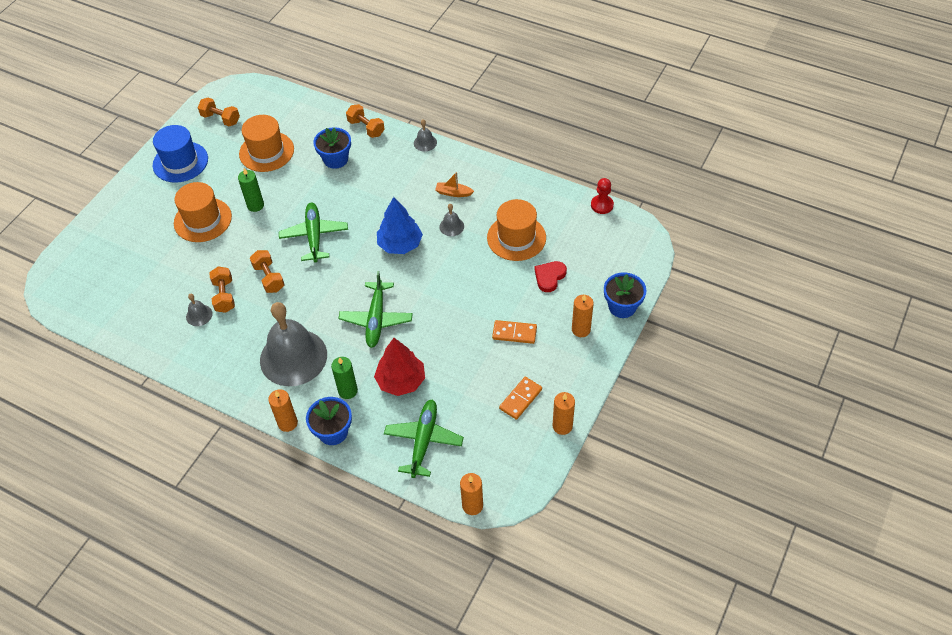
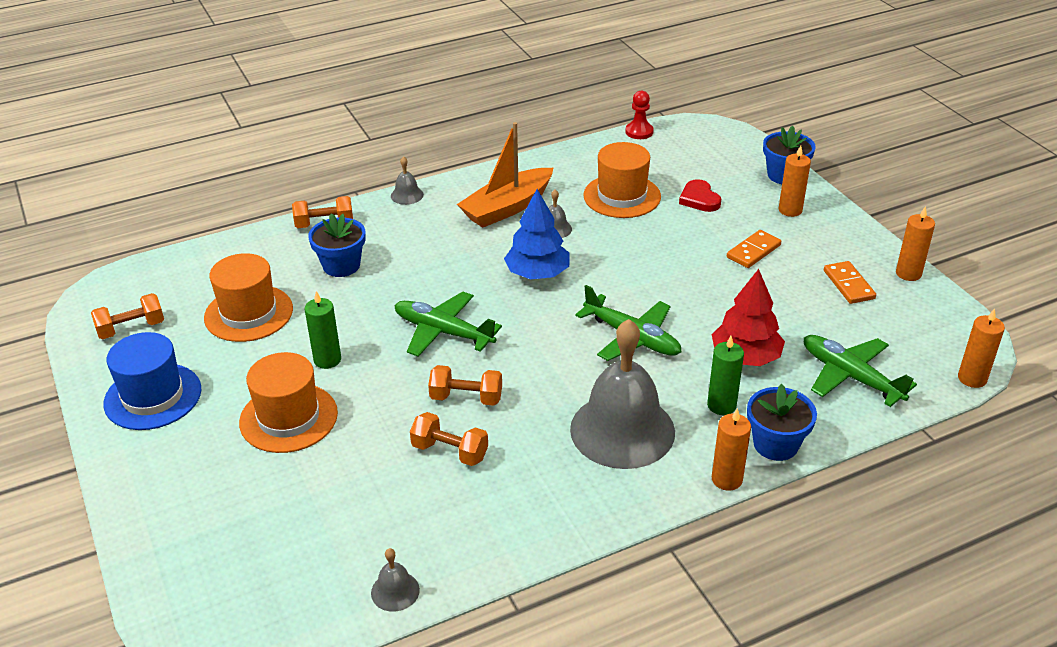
camera: 55 degrees left, 15 degrees down
grey bell [186,294,213,326] -> grey bell moved to [371,548,420,612]
orange boat [435,172,474,197] -> orange boat [457,122,553,228], size x2.16

